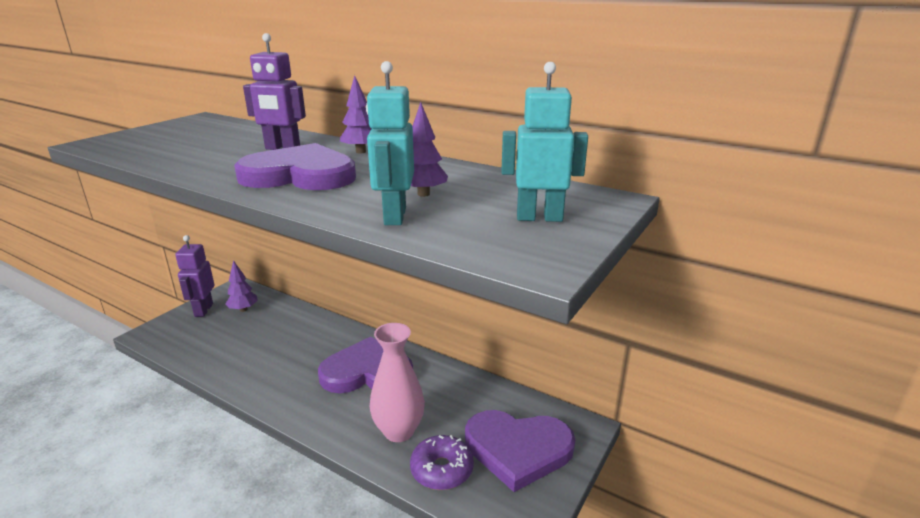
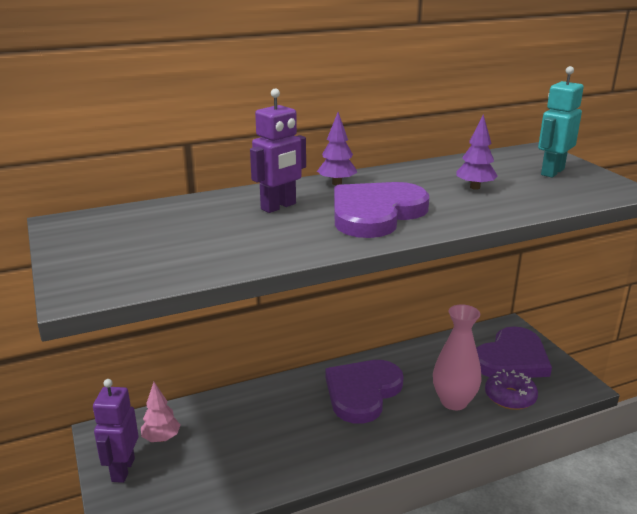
camera: 55 degrees left, 0 degrees up
purple robot [175,235,214,317] -> purple robot turned 60 degrees clockwise [93,379,138,483]
purple tree [226,260,258,312] -> pink tree [141,382,180,442]
turquoise robot [366,61,414,225] -> none

